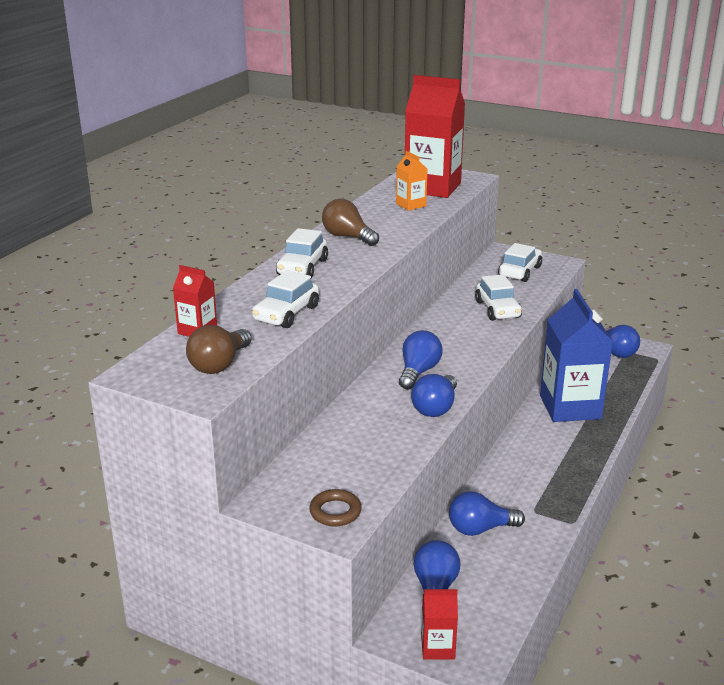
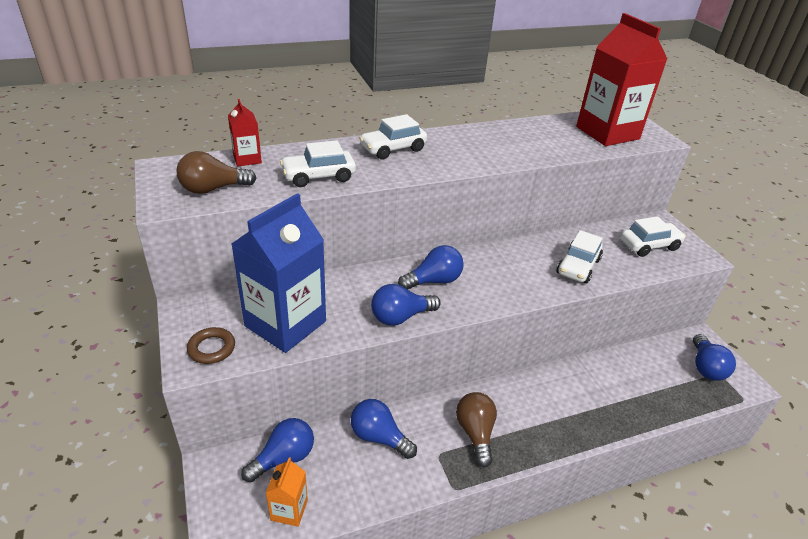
camera: 40 degrees right, 10 degrees up
brown light bulb [322,199,379,246] -> brown light bulb moved to [456,392,497,468]
orange carton [396,151,427,211] -> orange carton moved to [266,457,308,527]
red carton [421,589,458,660] -> none
blue carton [540,289,613,422] -> blue carton moved to [231,193,326,353]

